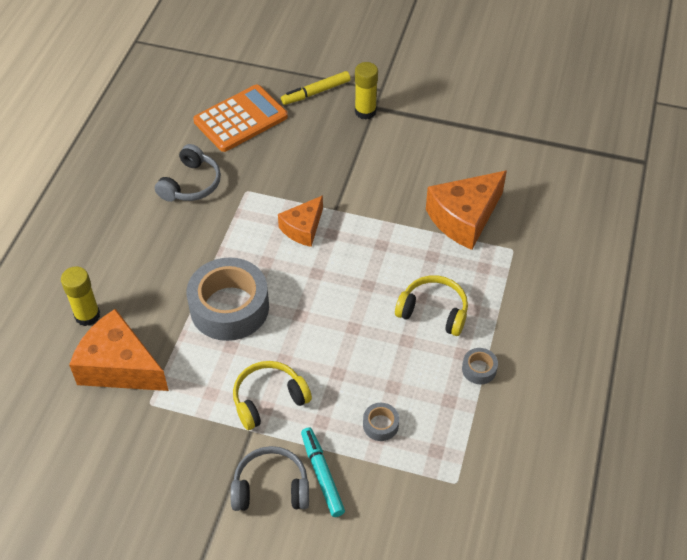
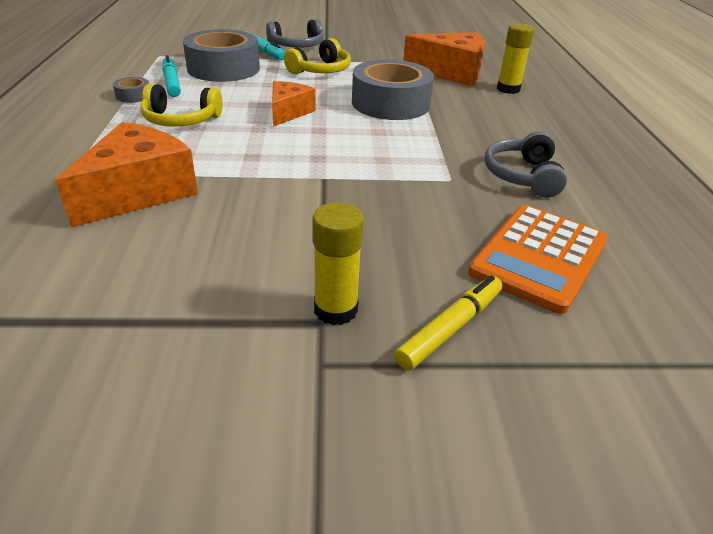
camera: 160 degrees right, 15 degrees down
orange cheese [278,195,323,247] -> orange cheese moved to [272,81,316,127]
grey tape [363,403,399,441] -> grey tape [183,29,260,82], size x2.39
none -> turquoise marker [162,55,181,97]

